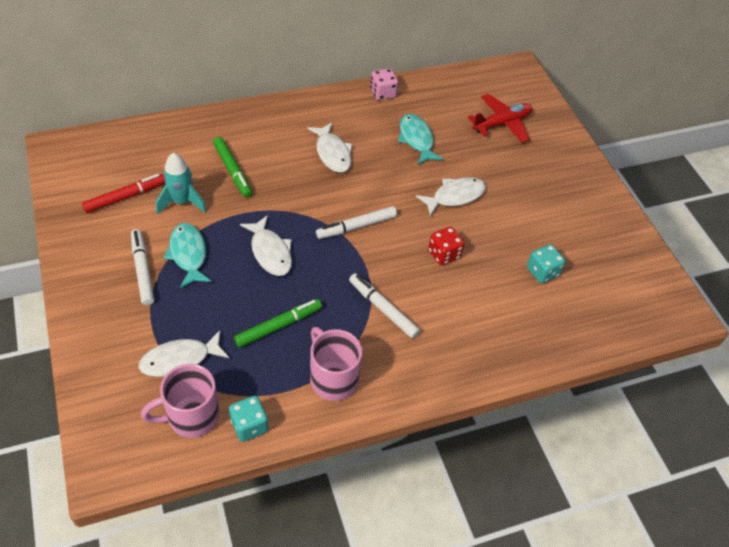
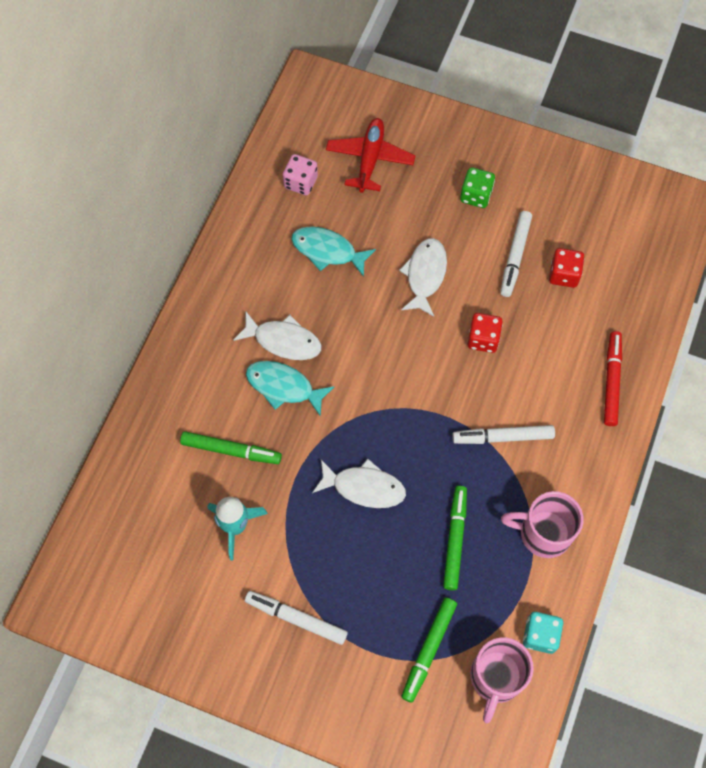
camera: 45 degrees left, 15 degrees up
red marker [82,174,165,213] -> red marker moved to [604,331,622,426]
white fish [138,331,229,377] -> green marker [402,597,457,703]
turquoise fish [164,223,212,288] -> turquoise fish moved to [246,361,334,417]
white marker [316,206,397,239] -> white marker moved to [500,211,532,297]
pink dice [370,68,398,100] -> pink dice moved to [283,154,318,195]
turquoise dice [527,244,566,284] -> red dice [549,248,584,288]
none -> green dice [460,167,495,208]

